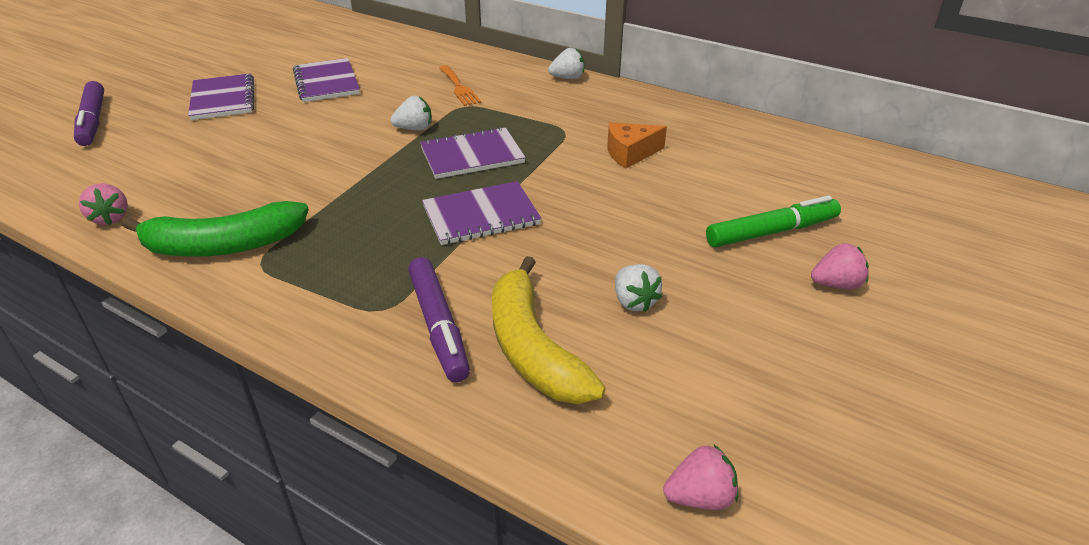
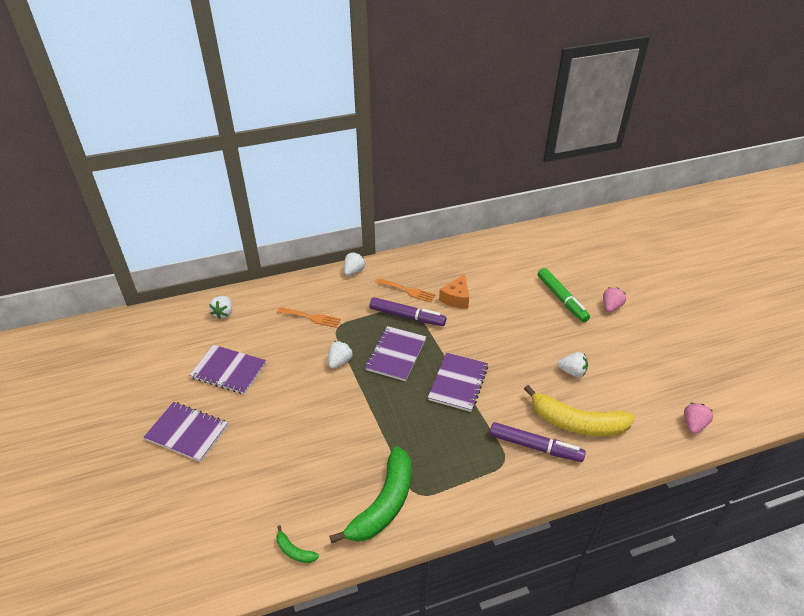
camera: 50 degrees left, 5 degrees up
purple marker [74,81,104,146] -> purple marker moved to [370,297,446,326]
pink strawberry [79,183,128,225] -> green banana [276,525,319,563]
green marker [706,196,841,247] -> green marker turned 135 degrees clockwise [538,268,590,322]
none -> white strawberry [209,296,232,319]
none -> orange fork [375,278,436,303]

